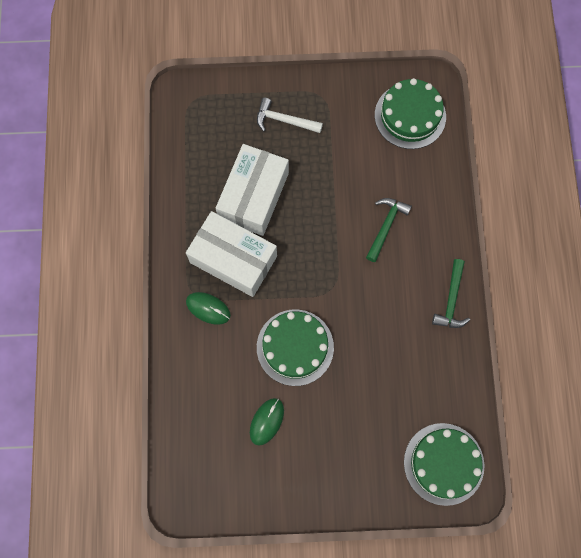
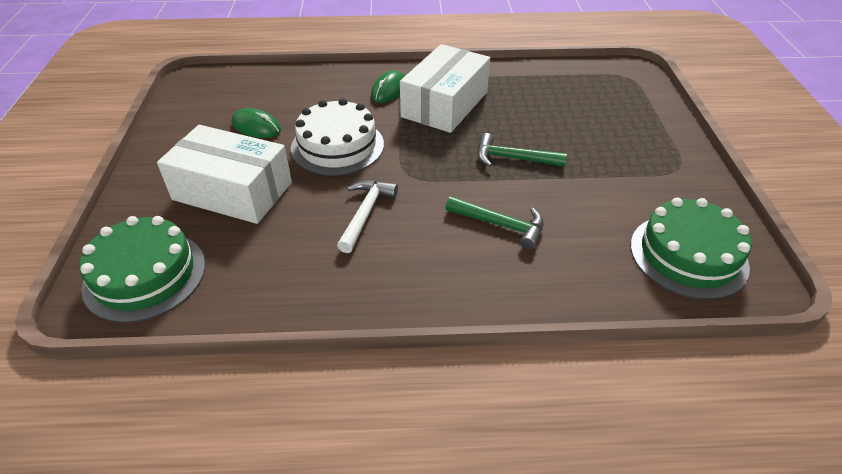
camera: 90 degrees right, 30 degrees down
white box [216,144,289,236] -> white box moved to [157,125,292,224]
white hammer [257,97,323,133] -> white hammer moved to [337,180,398,253]
green cake [257,309,334,386] -> white cake [291,98,384,176]
green hammer [432,259,470,328] -> green hammer moved to [478,133,567,167]

